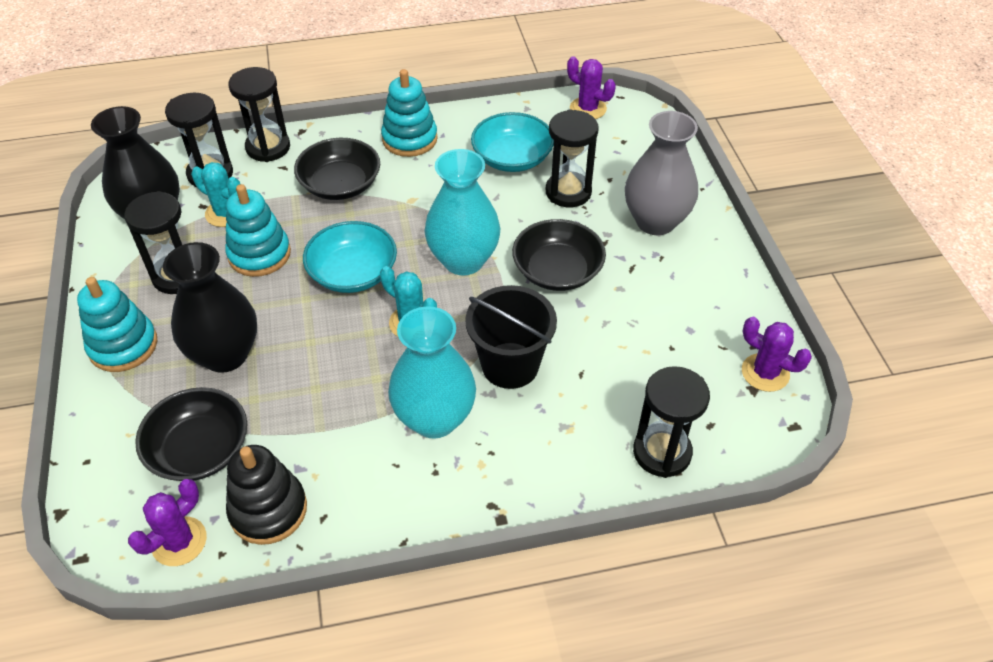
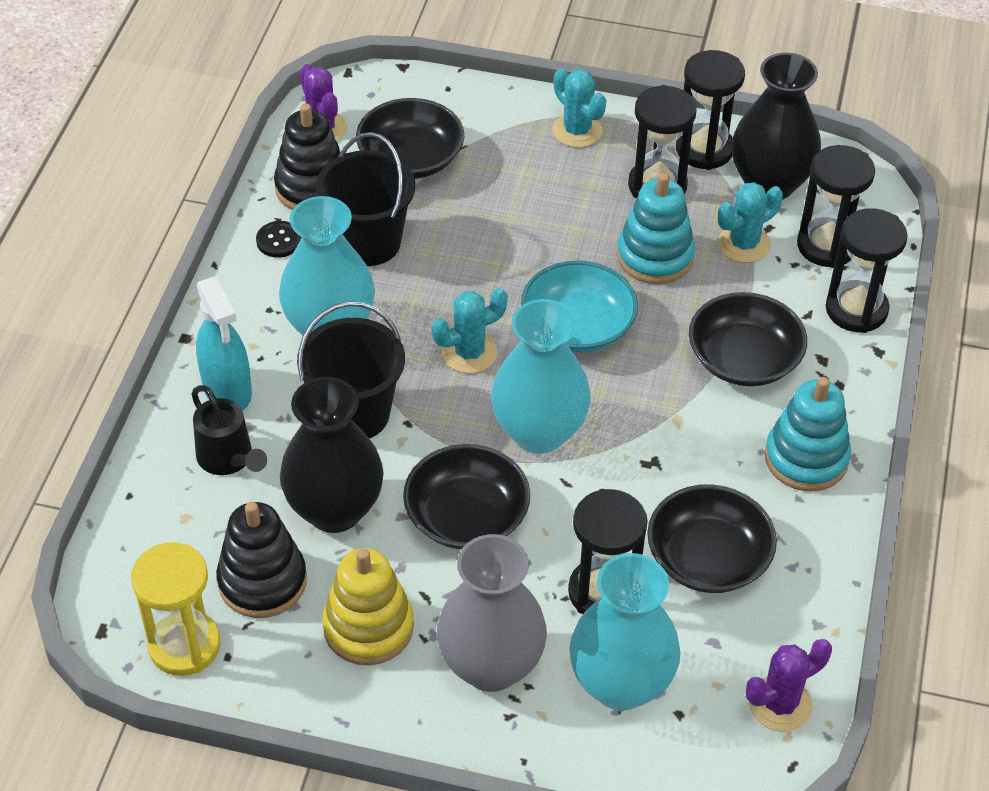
camera: 115 degrees right, 0 degrees up
turquoise stacking toy [77,277,157,372] -> turquoise cactus [552,68,606,148]
black vase [163,242,257,373] -> black vase moved to [280,377,384,533]
turquoise bowl [471,112,554,172] -> black bowl [647,484,777,593]
black hourglass [633,366,710,478] -> black hourglass moved to [676,50,745,170]
purple cactus [742,317,812,392] -> yellow hourglass [131,542,221,676]
none -> black watering can [192,385,267,475]
none -> turquoise spray bottle [196,276,252,410]
none -> black stacking toy [216,502,307,618]
none -> black button [256,221,302,258]
none -> black bucket [316,132,415,266]
none -> yellow stacking toy [322,548,414,665]
none -> turquoise vase [569,553,681,711]

